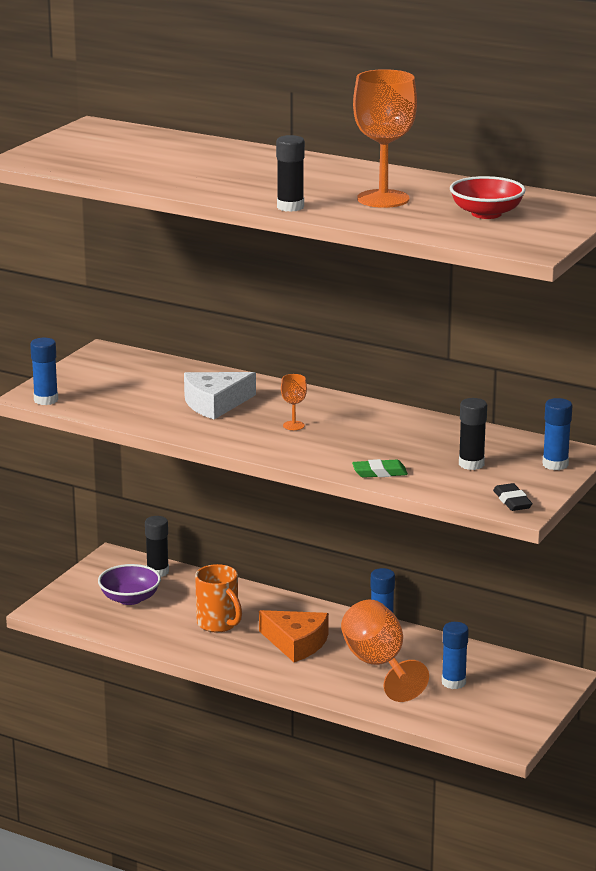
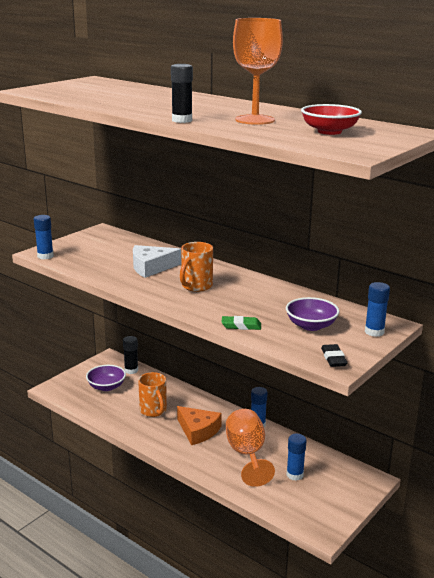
camera: 10 degrees right, 0 degrees up
orange goblet [281,374,307,430] -> orange mug [180,242,213,292]
black glue stick [459,398,487,470] -> purple bowl [286,297,339,331]

